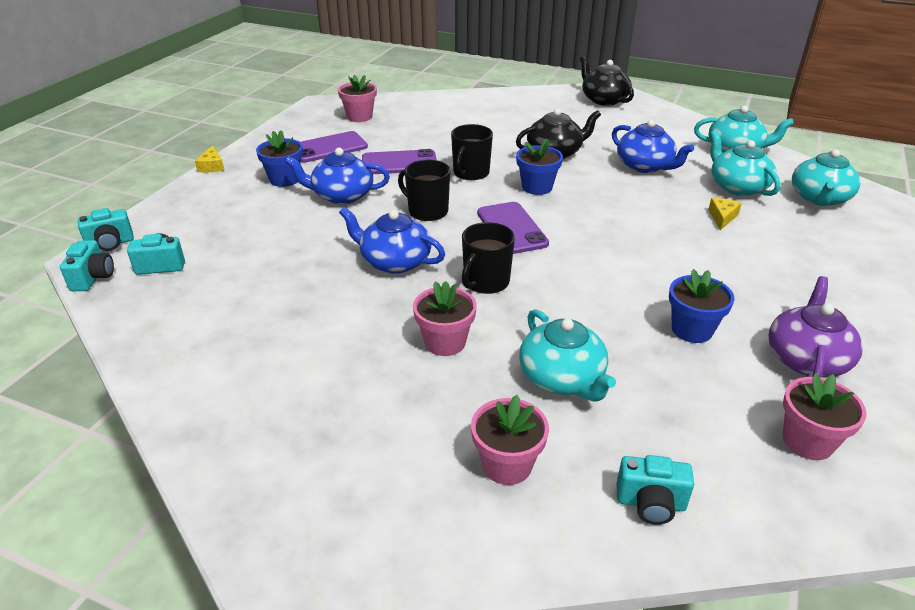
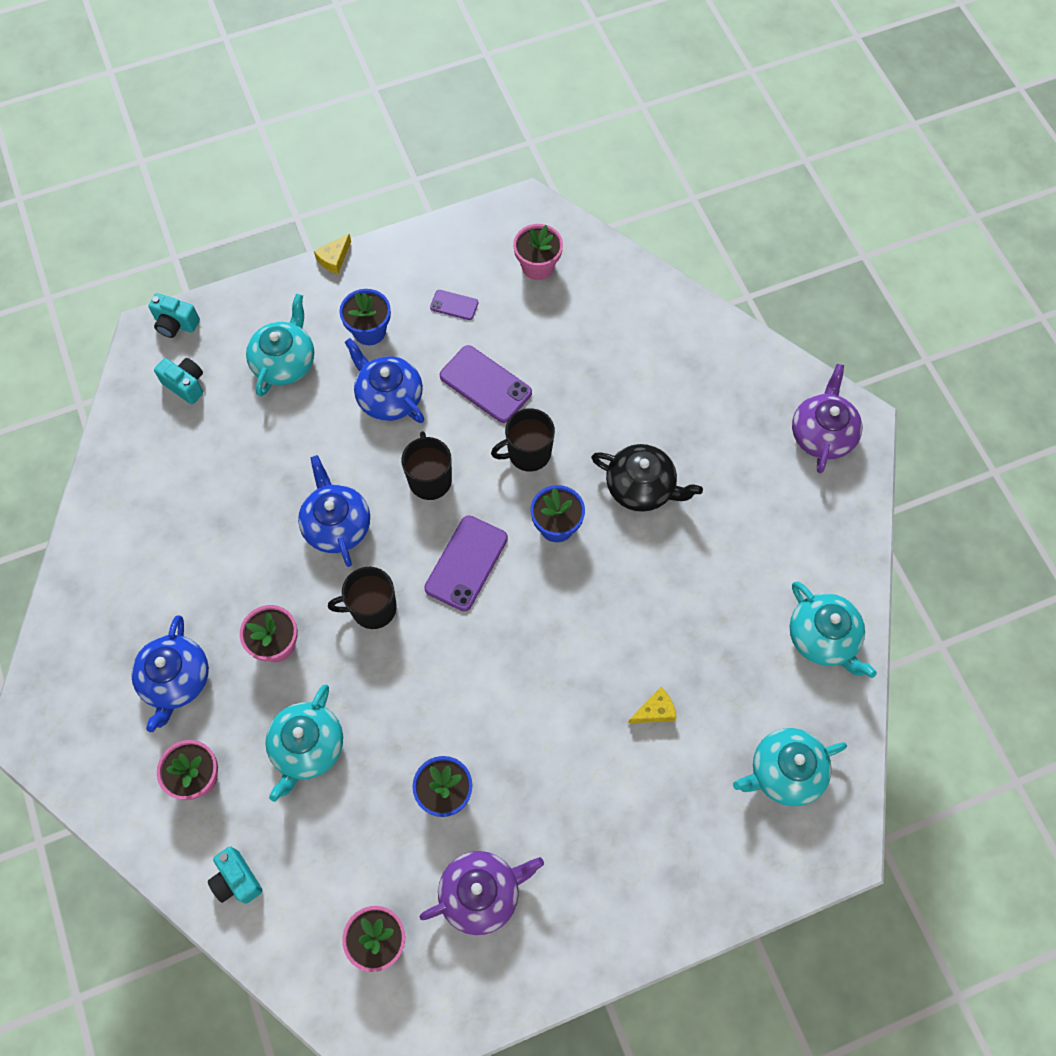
camera: 45 degrees right, 30 degrees up
turquoise camera [60,240,114,291] -> none
purple phone [301,131,368,163] -> purple phone [430,290,478,320], size x0.53
black teapot [580,56,634,106] -> purple teapot [792,364,862,473]
blue teapot [612,120,694,173] -> blue teapot moved to [131,615,209,732]
turquoise teapot [710,130,781,196] -> turquoise teapot moved to [246,294,314,397]

